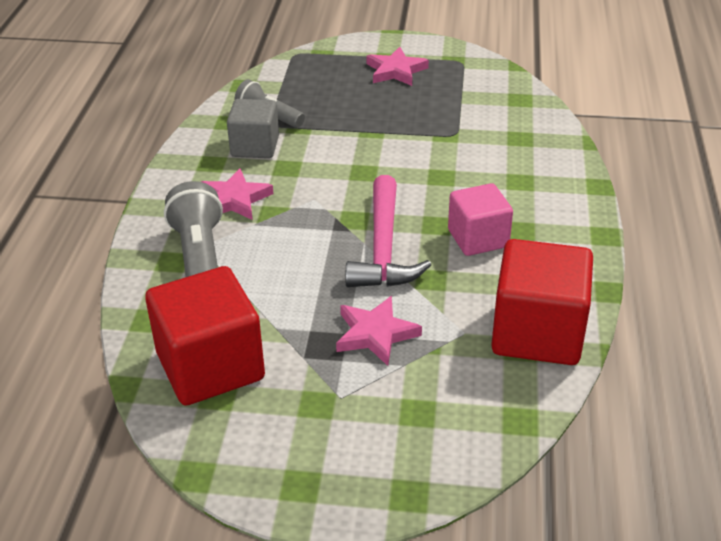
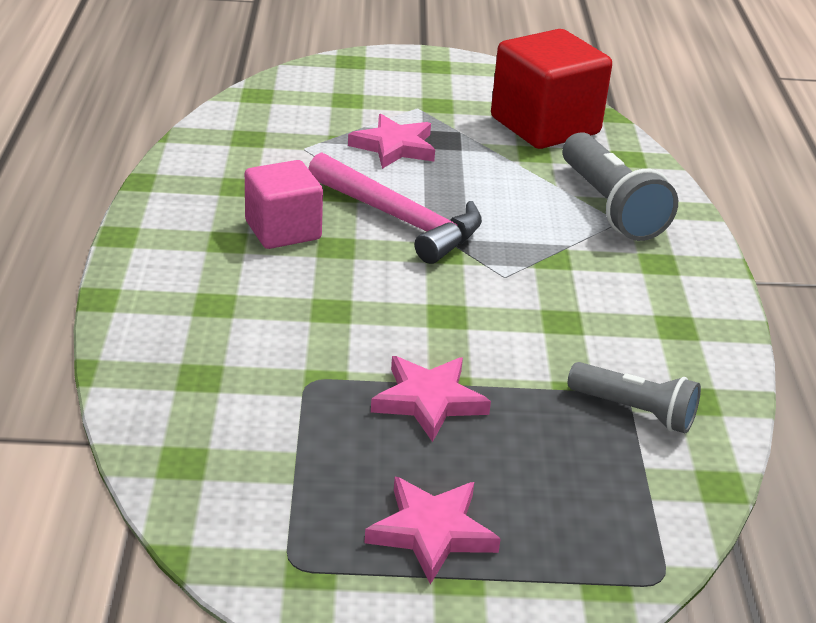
camera: 170 degrees right, 5 degrees down
pink star [201,168,273,220] -> pink star moved to [371,356,491,442]
grey cube [227,99,279,158] -> none
pink hammer [345,175,431,287] -> pink hammer turned 135 degrees clockwise [308,152,482,264]
red cube [491,239,593,365] -> none

